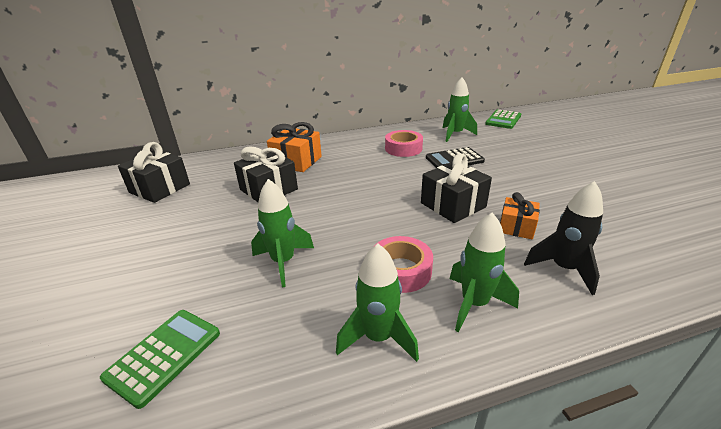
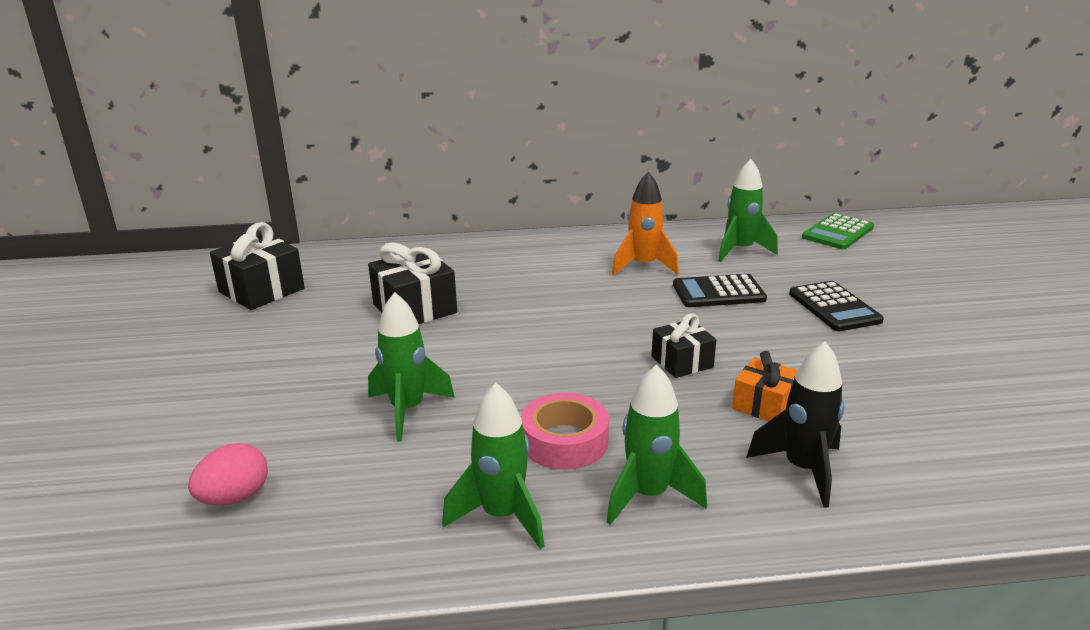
camera: 10 degrees right, 5 degrees down
green calculator [100,310,220,409] -> pink egg [188,443,268,505]
orange gift [267,122,322,172] -> none
pink tape [385,130,423,157] -> orange rocket [612,172,679,275]
black gift [421,153,492,223] -> black gift [652,313,716,378], size x0.63
none -> black calculator [789,281,884,331]

